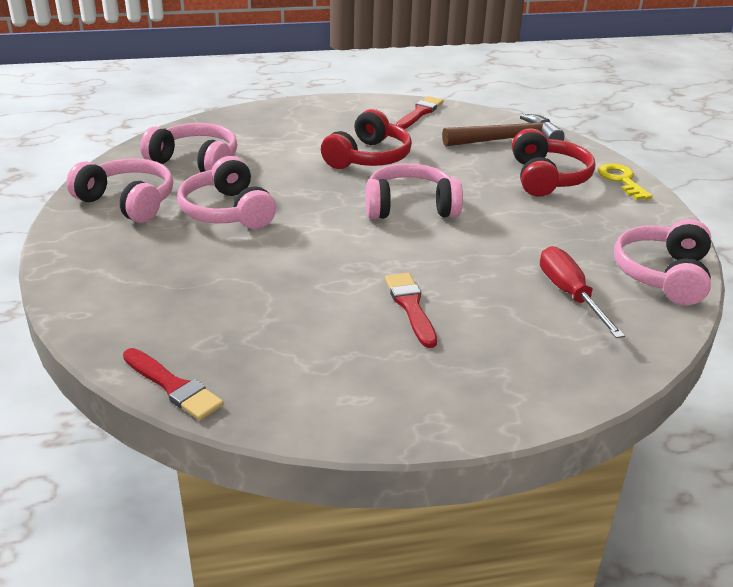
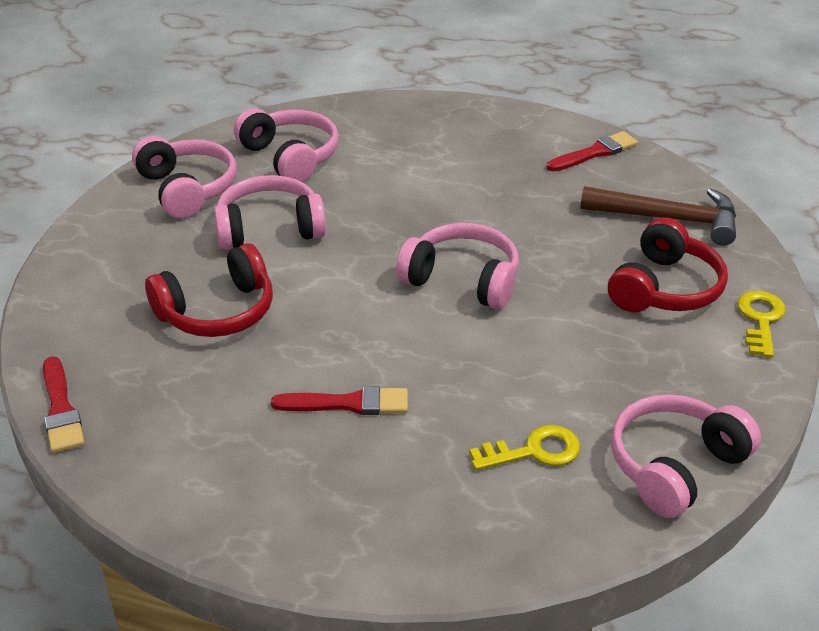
camera: 30 degrees right, 5 degrees up
pink headphones [177,156,276,229] -> pink headphones turned 75 degrees clockwise [214,175,326,250]
red headphones [321,109,412,169] -> red headphones moved to [145,243,273,337]
red brush [385,273,437,348] -> red brush turned 75 degrees clockwise [271,386,408,415]
red screwdriver [540,246,625,338] -> yellow key [469,425,580,470]

